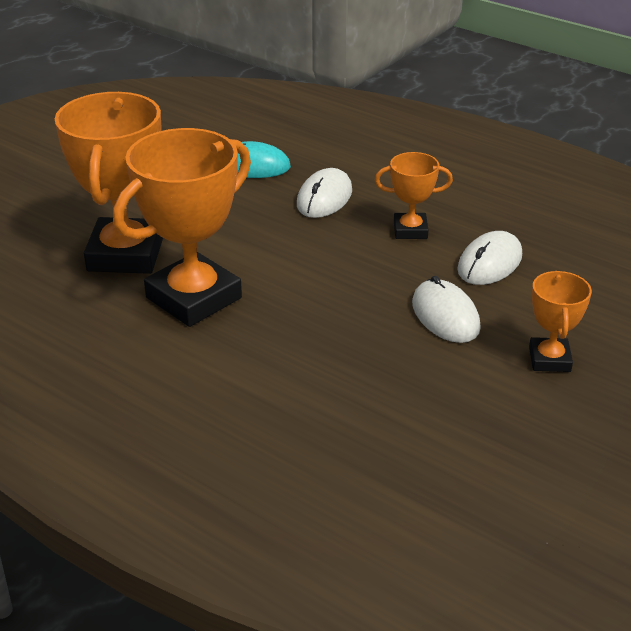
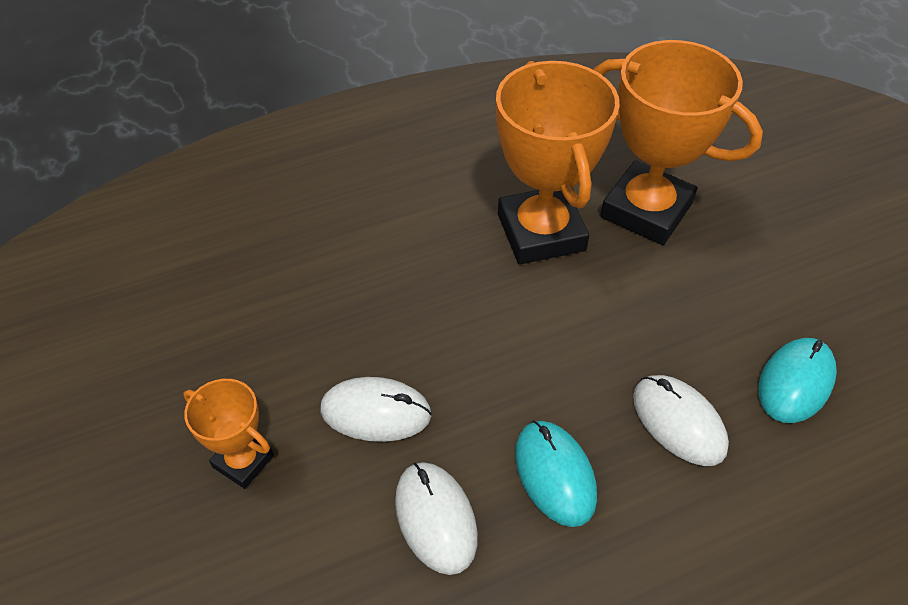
camera: 120 degrees right, 15 degrees up
orange trophy [375,152,453,239] -> turquoise mouse [515,421,597,527]

